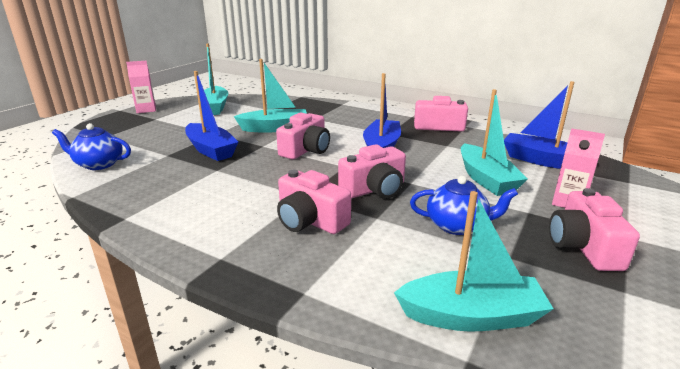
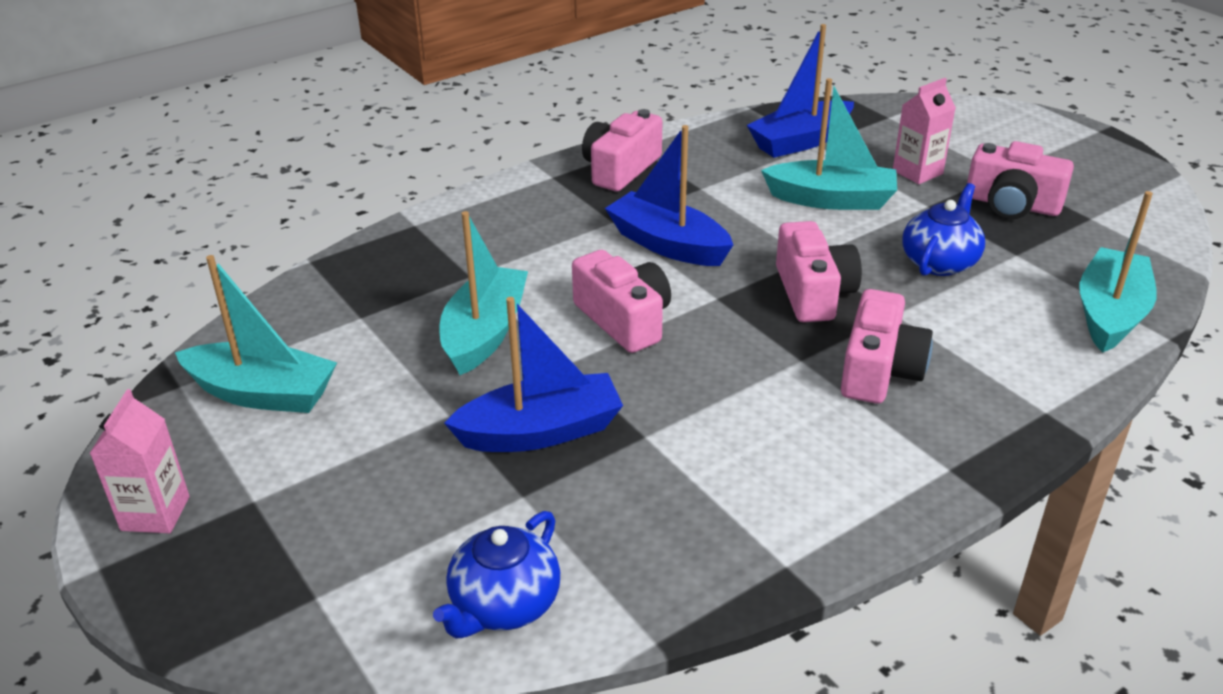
camera: 65 degrees left, 10 degrees up
pink camera [277,170,351,234] -> pink camera turned 45 degrees counterclockwise [841,289,933,404]

